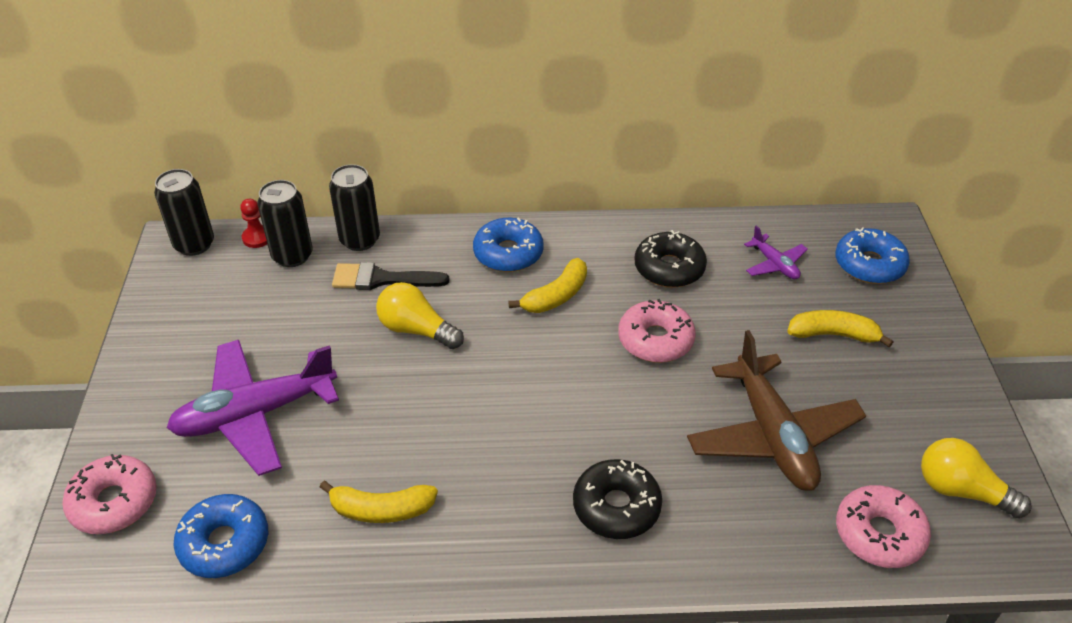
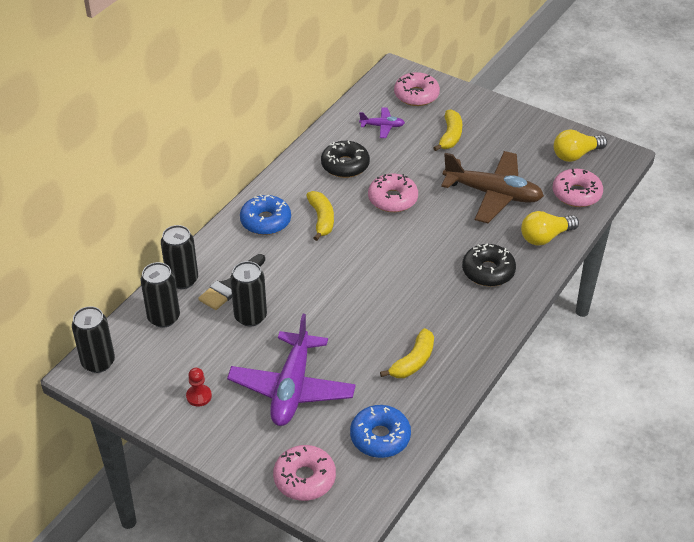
camera: 55 degrees left, 0 degrees up
red pawn [240,199,267,248] -> red pawn moved to [186,368,212,407]
yellow light bulb [376,282,464,349] -> yellow light bulb moved to [521,211,579,246]
yellow banana [787,310,893,348] -> yellow banana turned 150 degrees clockwise [433,109,462,151]
blue donut [835,227,910,284] -> pink donut [394,72,440,106]
none -> black can [230,261,267,326]

